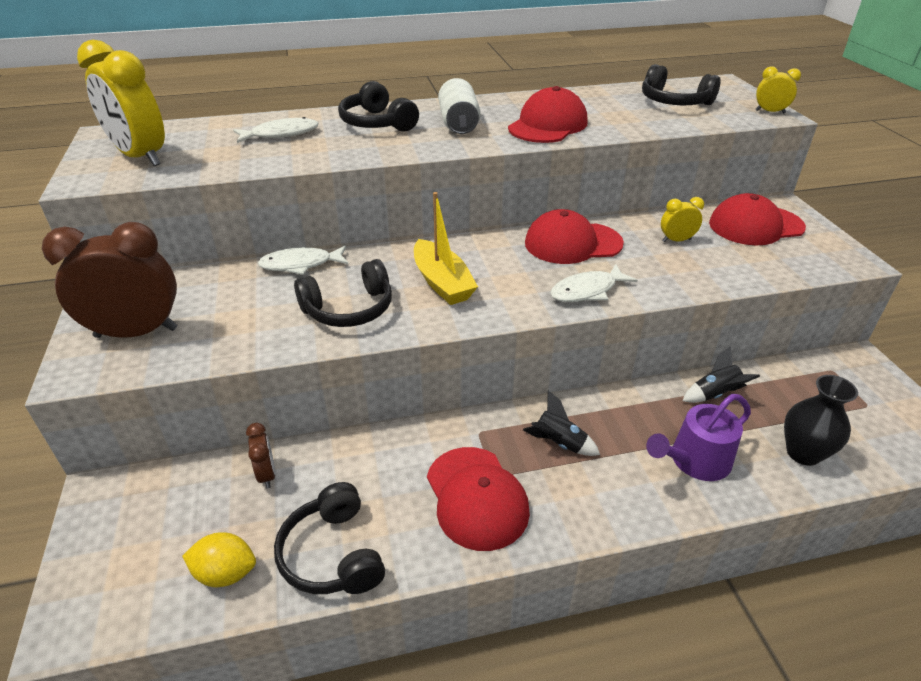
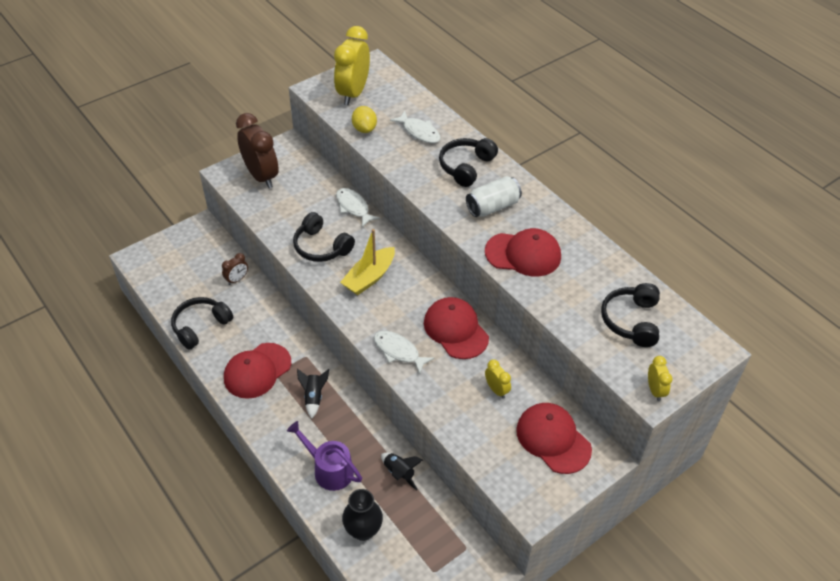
camera: 65 degrees right, 10 degrees up
yellow lemon [182,532,256,587] -> yellow lemon moved to [352,106,377,133]

